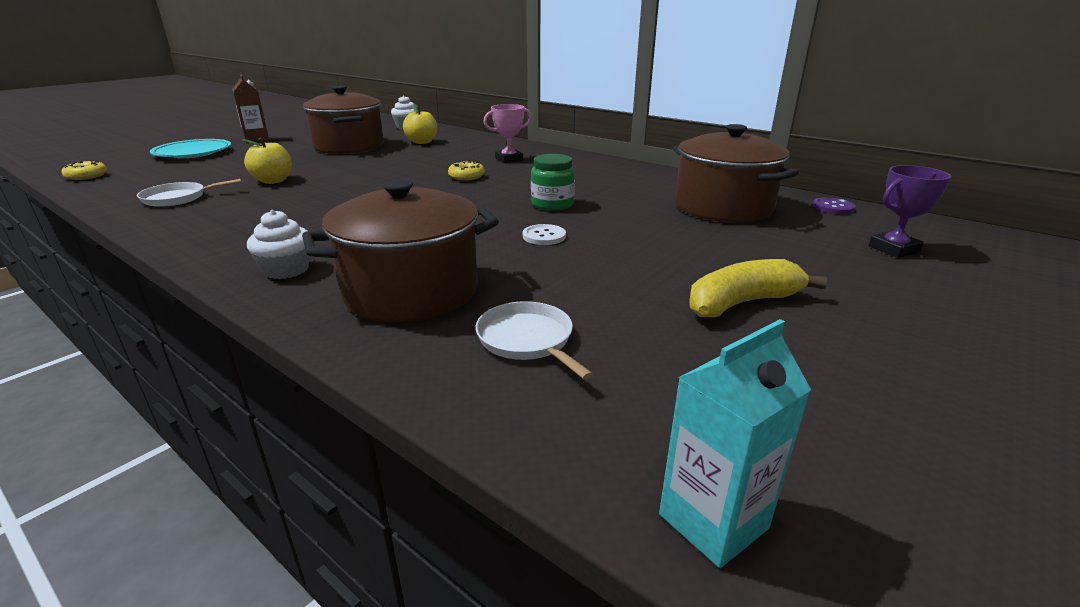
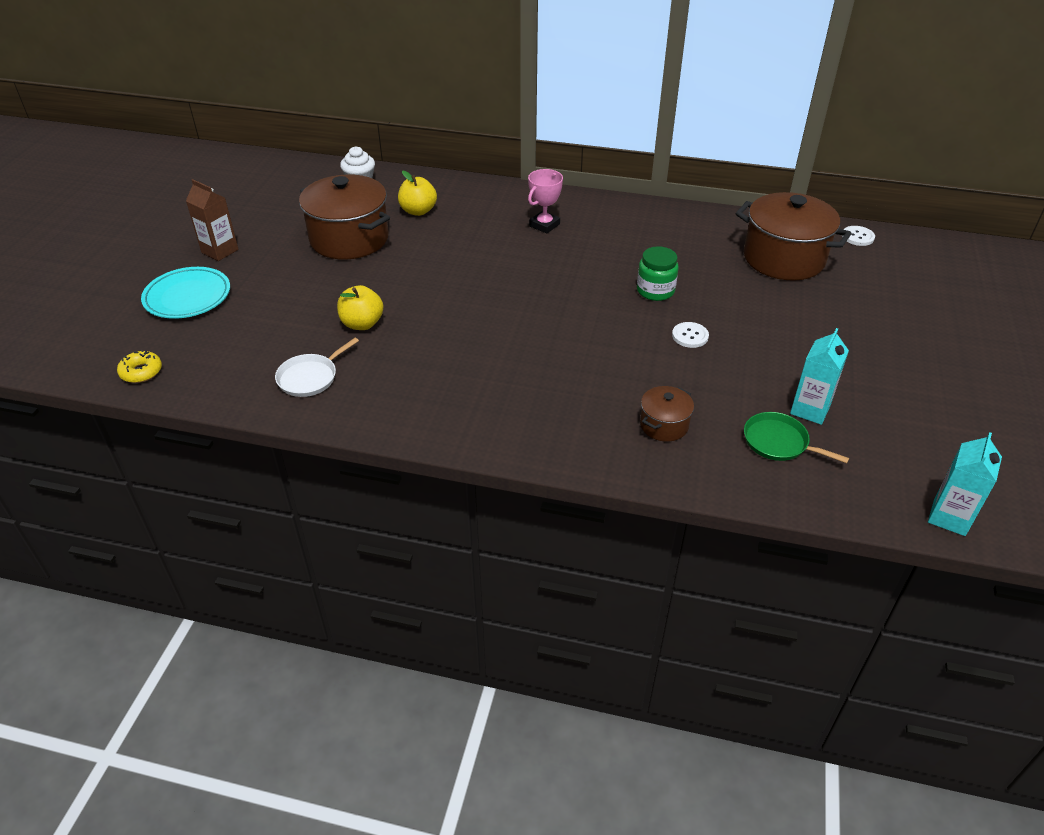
camera: 25 degrees left, 15 degrees up
white cupcake [247,210,310,279] -> none
brown pot [302,179,499,322] -> brown pot [640,386,694,442], size x0.48
yellow donut [448,161,485,181] -> none
white pan [476,301,593,380] -> green pan [744,412,849,463]
yellow banana [689,259,827,317] -> none
purple button [813,197,856,214] -> white button [842,226,875,246]
purple trophy [869,165,951,258] -> none
none -> turquoise carton [790,328,849,425]

